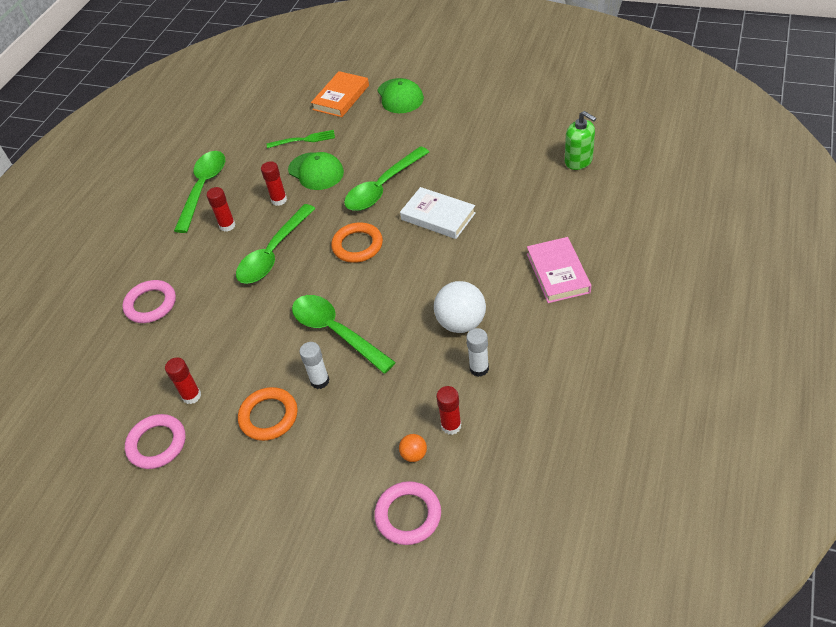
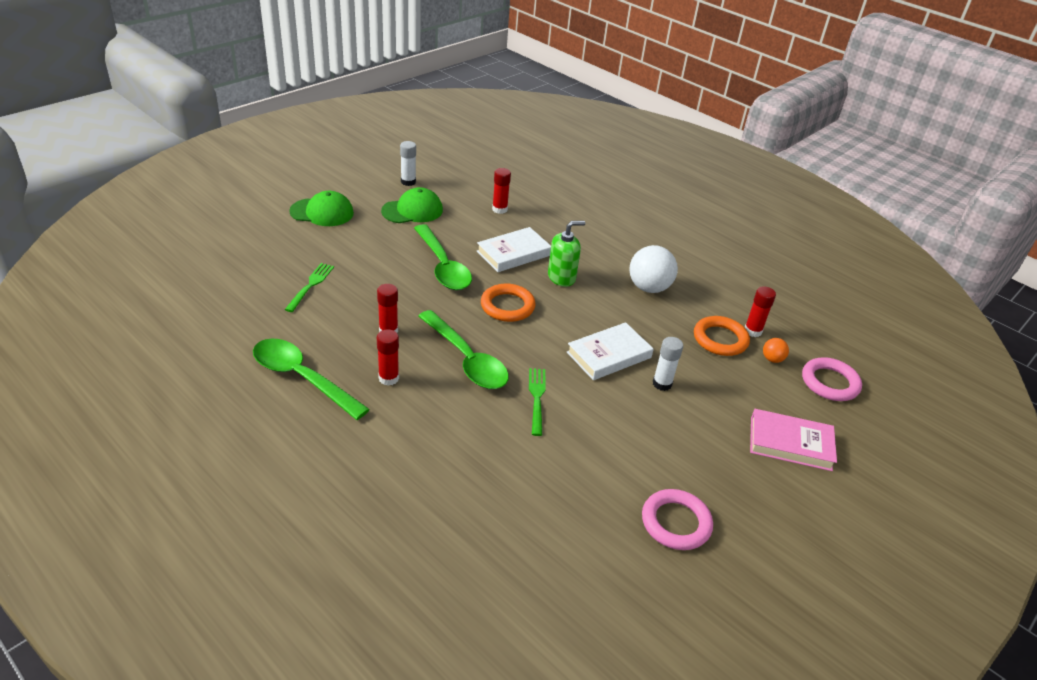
camera: 75 degrees left, 10 degrees down
pink ring [122,280,176,323] -> none
red glue stick [165,357,201,404] -> red glue stick moved to [492,168,511,214]
orange ring [238,387,298,441] -> orange ring moved to [694,316,750,356]
green cap [288,152,344,190] -> green cap moved to [381,187,443,223]
green spoon [292,295,396,373] -> white book [567,322,654,380]
orange book [311,71,369,117] -> none
white glue stick [466,328,489,377] -> white glue stick moved to [400,141,416,186]
pink book [527,237,591,303] -> pink book moved to [750,409,837,471]
green soap dispenser [565,111,596,170] -> green soap dispenser moved to [548,221,585,287]
none -> green fork [529,368,546,436]

